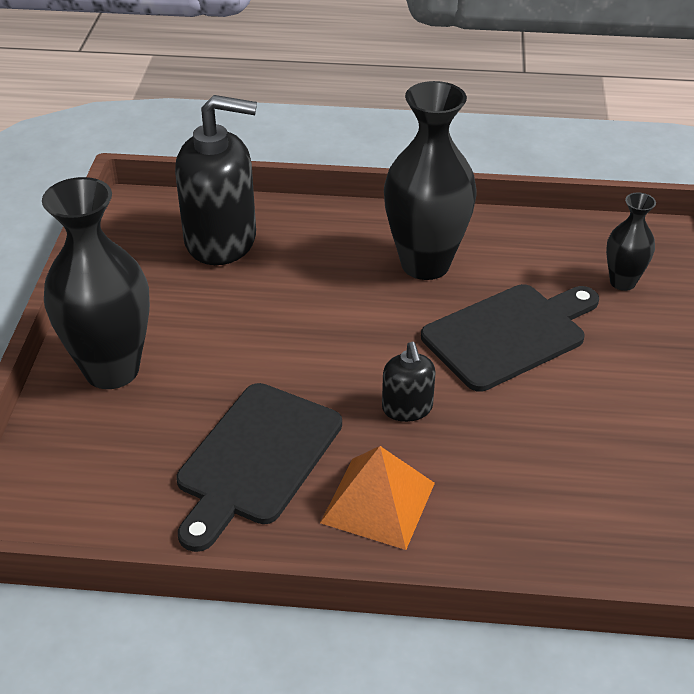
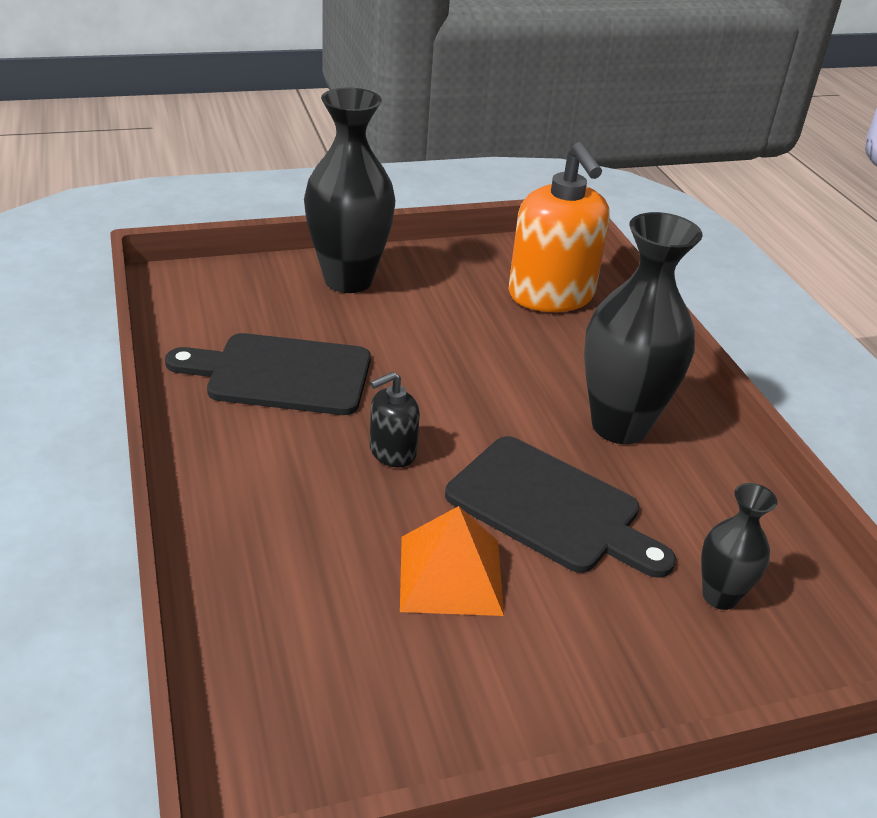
camera: 65 degrees right, 5 degrees down
black soap dispenser [175,95,257,265] -> orange soap dispenser [509,142,610,312]
orange pyramid [320,446,435,550] -> orange pyramid moved to [400,506,504,616]

